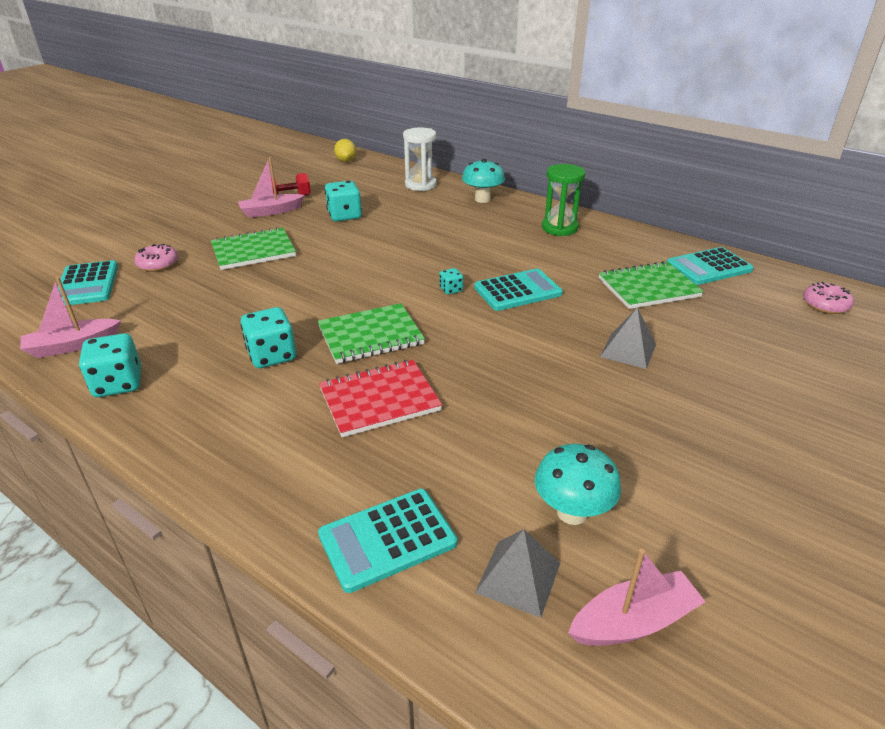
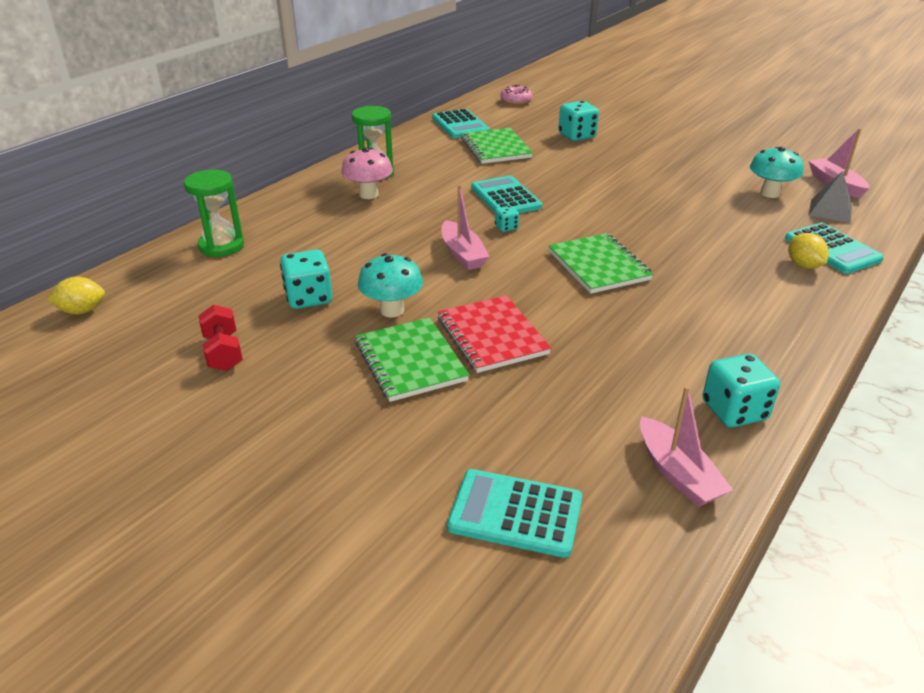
camera: 90 degrees left, 0 degrees up
turquoise calculator [58,260,118,306] -> turquoise calculator turned 150 degrees counterclockwise [447,469,582,558]
pink donut [134,244,178,272] -> none
pink boat [238,157,305,218] -> pink boat moved to [442,184,490,270]
turquoise dice [241,307,296,368] -> turquoise dice moved to [558,101,599,141]
red notebook [319,360,442,437] -> red notebook moved to [438,295,551,373]
white hourglass [403,127,437,191] -> green hourglass [184,170,244,257]
turquoise mushroom [462,159,505,203] -> turquoise mushroom moved to [358,253,423,318]
grey pyramid [600,308,656,369] -> none
none -> pink mushroom [341,148,393,199]
none -> yellow lemon [788,233,829,269]

